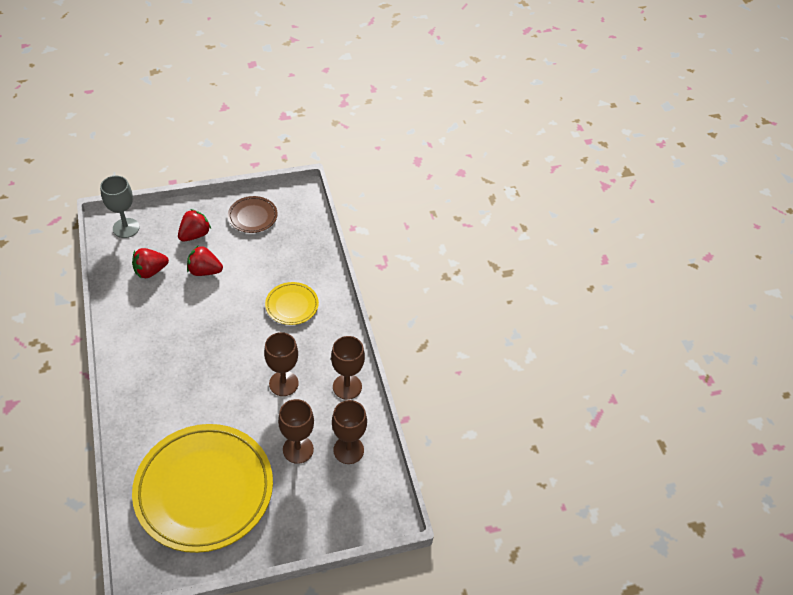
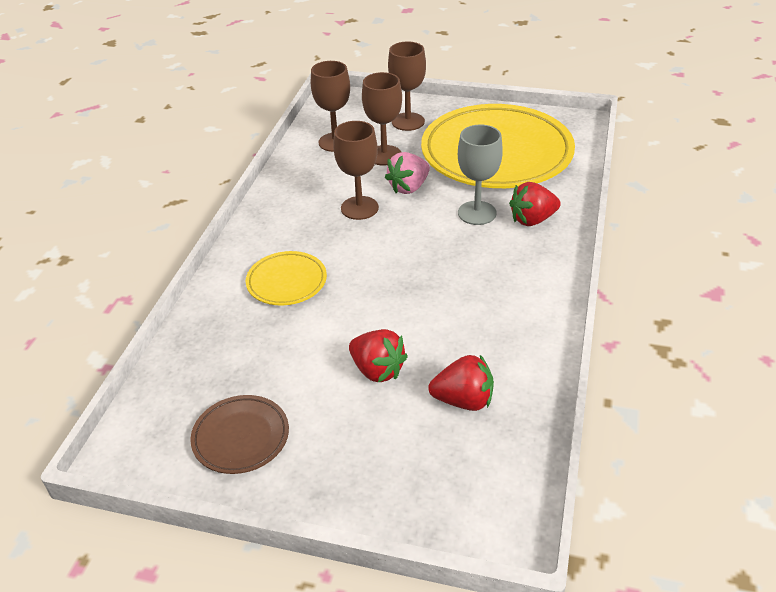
camera: 145 degrees left, 10 degrees down
grey goblet [100,176,139,238] -> grey goblet moved to [458,125,503,225]
red strawberry [178,209,211,242] -> red strawberry moved to [509,182,561,226]
brown goblet [331,336,365,400] -> brown goblet moved to [388,42,426,131]
none -> pink strawberry [385,152,430,194]

